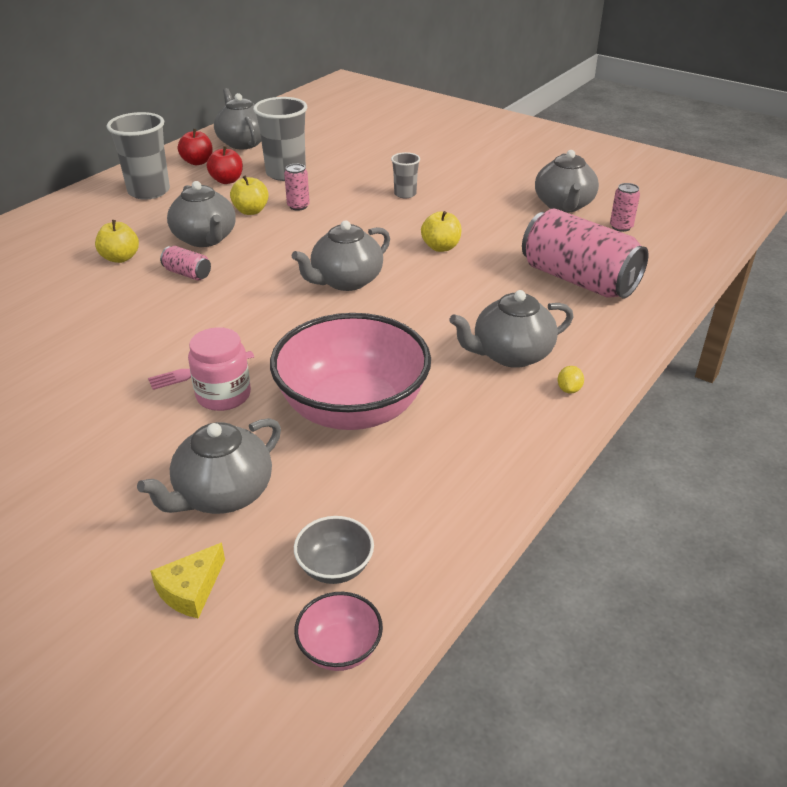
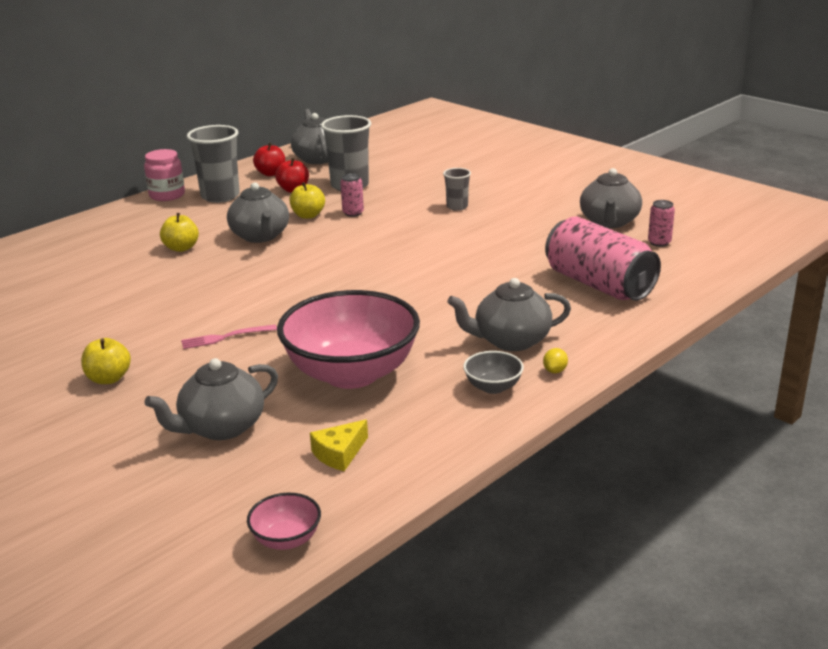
camera: 10 degrees right, 10 degrees down
yellow cheese [150,543,225,619] -> yellow cheese moved to [310,420,368,471]
pink can [160,246,211,281] -> none
pink jar [188,327,251,411] -> pink jar moved to [144,149,185,201]
grey teapot [292,220,390,291] -> none
grey bowl [294,516,374,584] -> grey bowl moved to [463,351,524,394]
yellow apple [421,211,462,252] -> yellow apple moved to [81,338,131,384]

